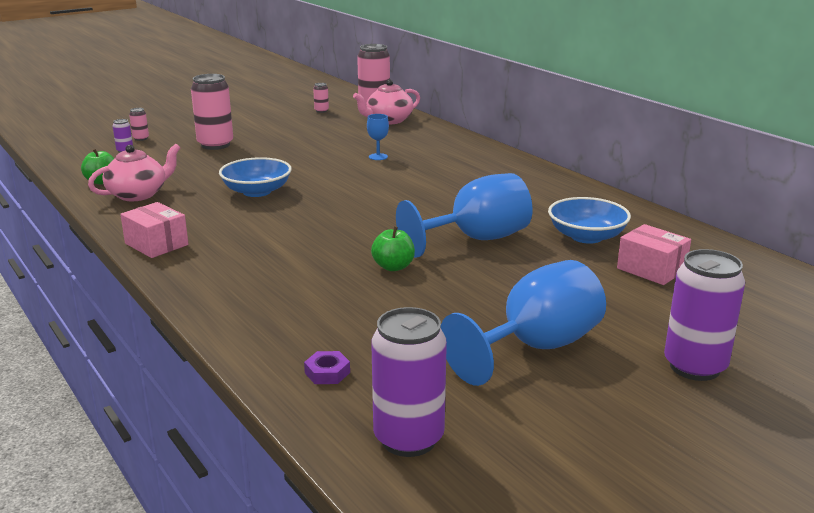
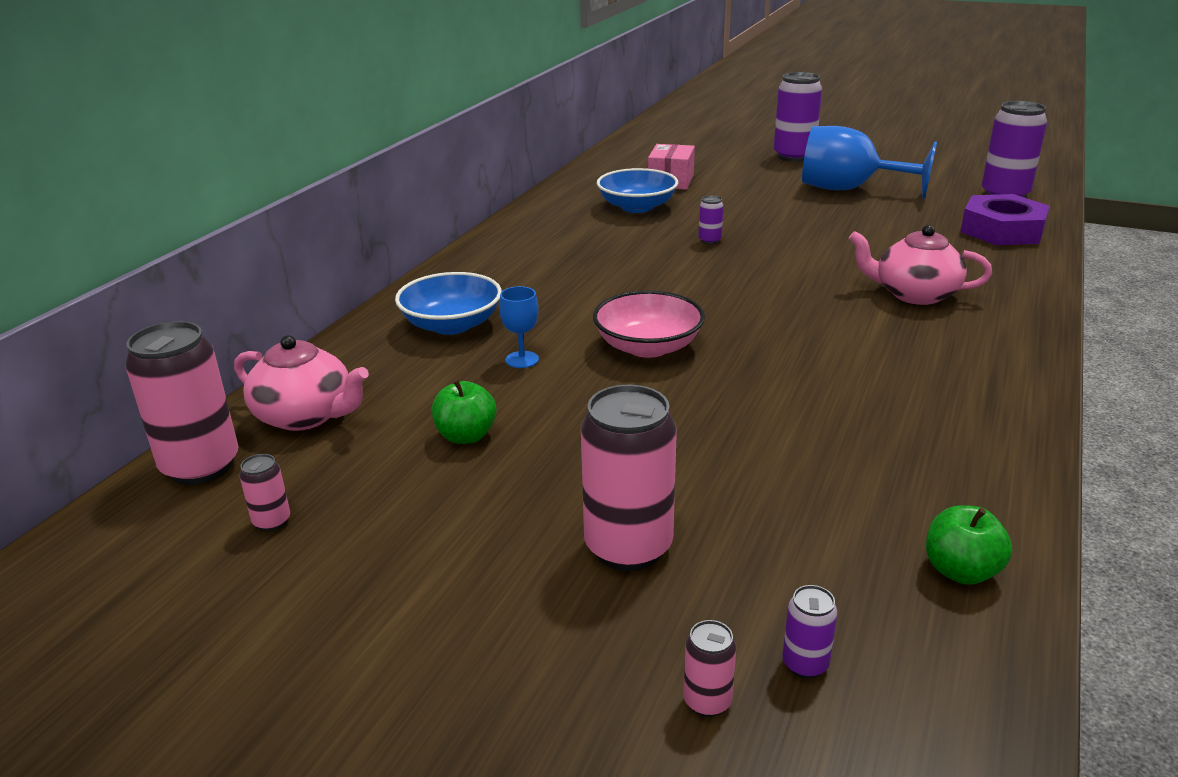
camera: 120 degrees left, 5 degrees up
pink teapot [88,144,180,201] -> pink teapot moved to [849,225,992,305]
pink box [120,202,189,258] -> none
blue bowl [219,157,292,197] -> blue bowl moved to [395,272,502,335]
purple nut [304,351,350,384] -> purple nut [960,194,1050,245], size x2.30
green apple [371,226,415,271] -> green apple moved to [431,379,497,444]
blue goblet [396,173,533,258] -> purple can [699,195,724,244]
none -> pink bowl [593,291,705,358]

